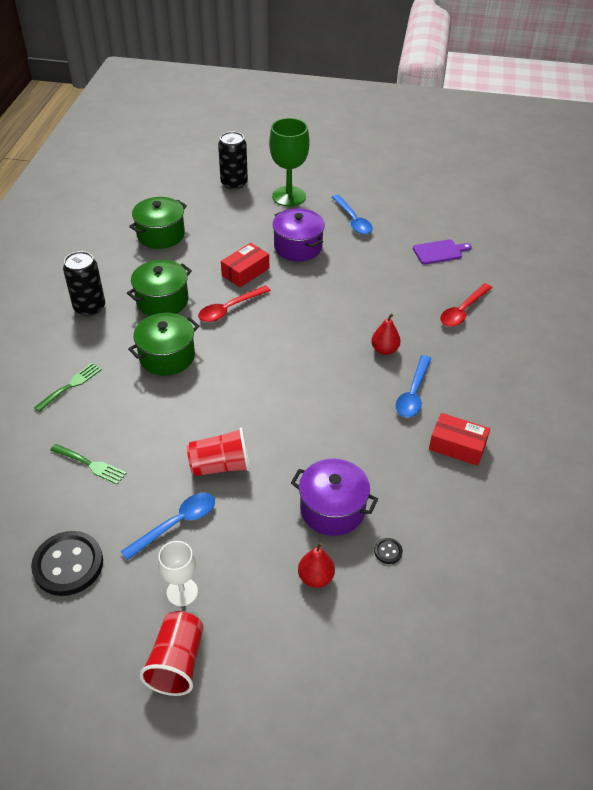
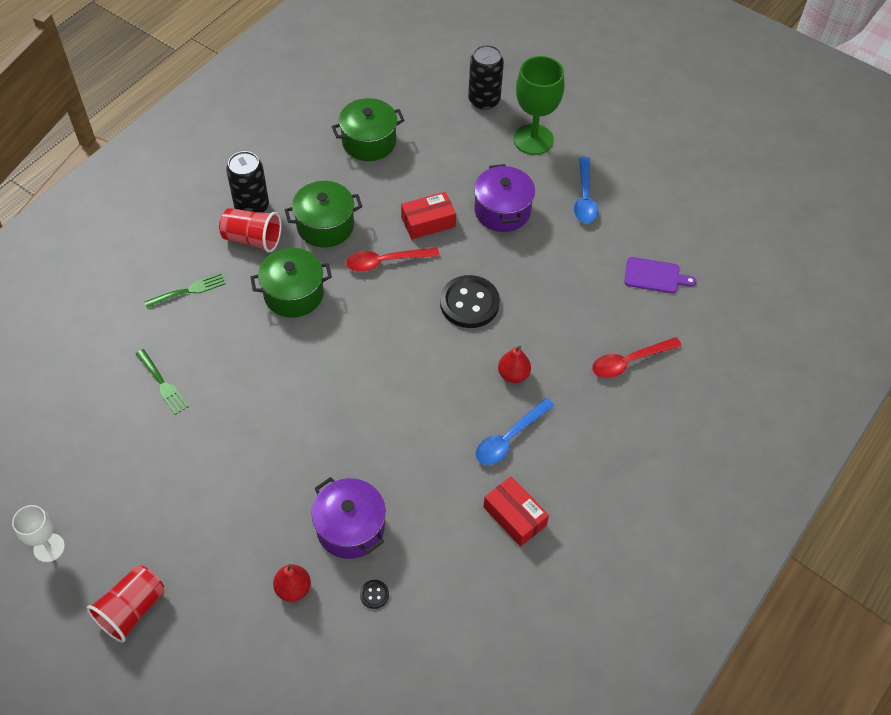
camera: 25 degrees right, 10 degrees up
black button [31,531,103,596] -> black button moved to [440,275,500,328]
blue spoon [120,493,215,560] -> none
white goblet [158,541,198,606] -> white goblet moved to [12,505,65,562]
red cup [187,428,250,476] -> red cup moved to [219,208,281,253]

